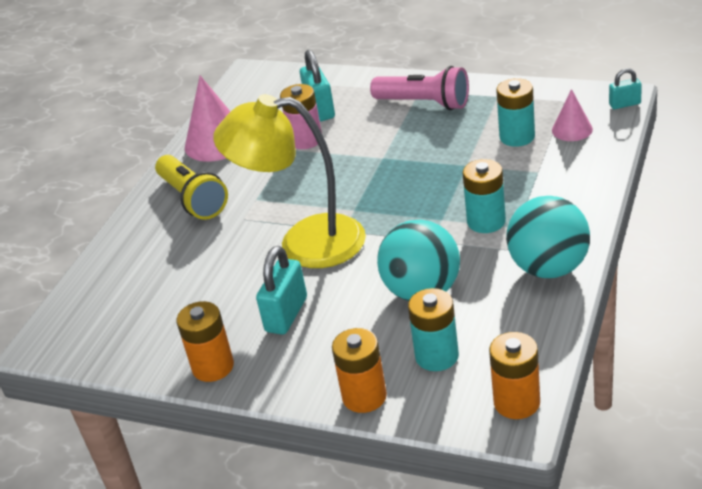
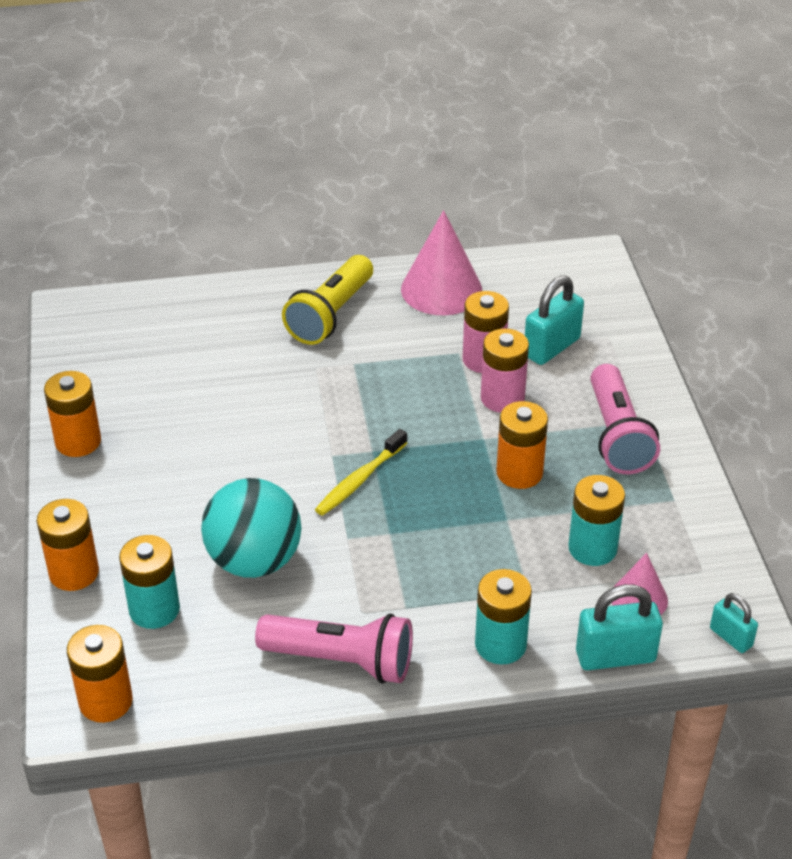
camera: 55 degrees right, 5 degrees up
yellow lamp [213,94,366,268] -> none
turquoise padlock [256,246,307,335] -> turquoise padlock moved to [576,584,663,670]
turquoise battery [463,159,506,233] -> turquoise battery moved to [475,569,532,665]
turquoise ball [506,196,590,278] -> pink flashlight [255,613,413,684]
none -> yellow toothbrush [315,429,407,516]
none -> pink battery [481,328,529,413]
none -> orange battery [496,401,548,489]

